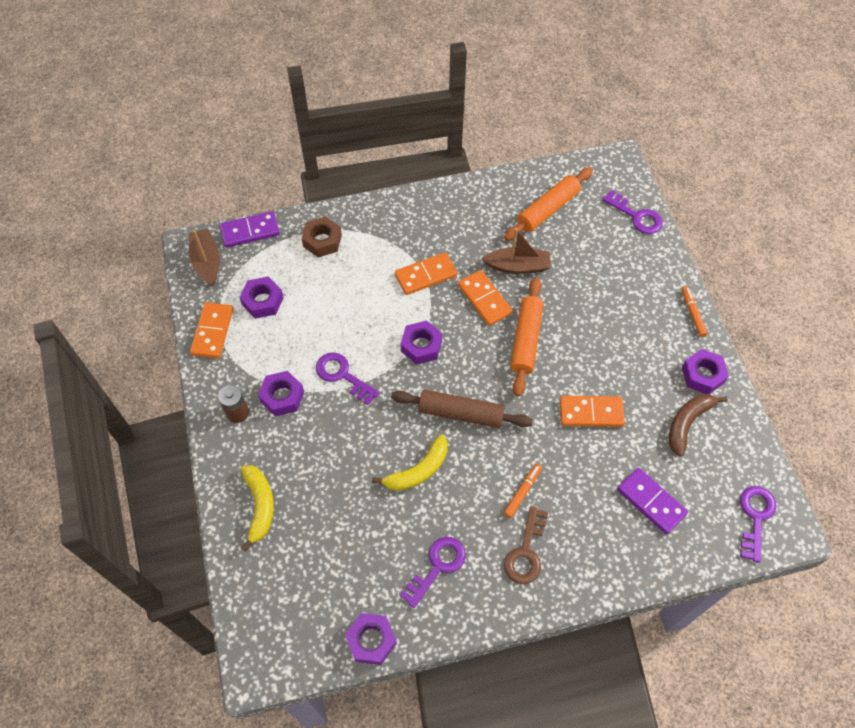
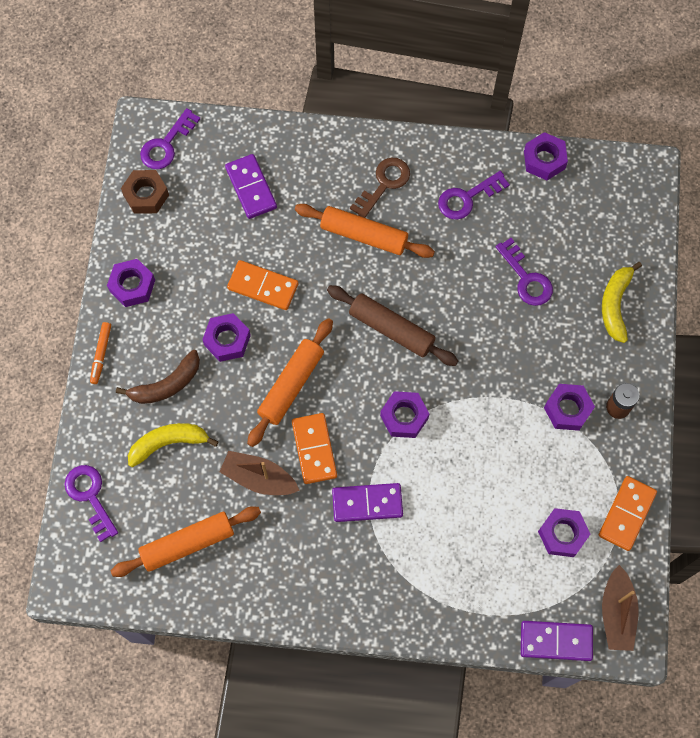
camera: 160 degrees left, 10 degrees up
brown nut [302,216,342,258] -> brown nut moved to [121,170,169,214]
purple key [316,352,379,405] -> purple key moved to [496,238,553,306]
yellow banana [372,435,448,491] -> yellow banana moved to [128,423,219,467]
orange domino [395,252,457,295] -> purple domino [332,483,403,522]
orange marker [504,463,542,518] -> orange rolling pin [295,204,435,258]
brown banana [669,394,728,456] -> brown banana moved to [116,350,200,404]
none -> purple nut [202,313,251,362]

